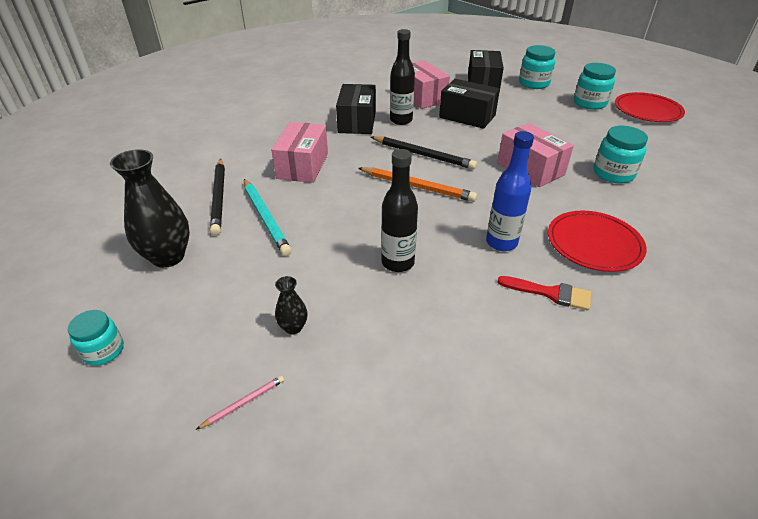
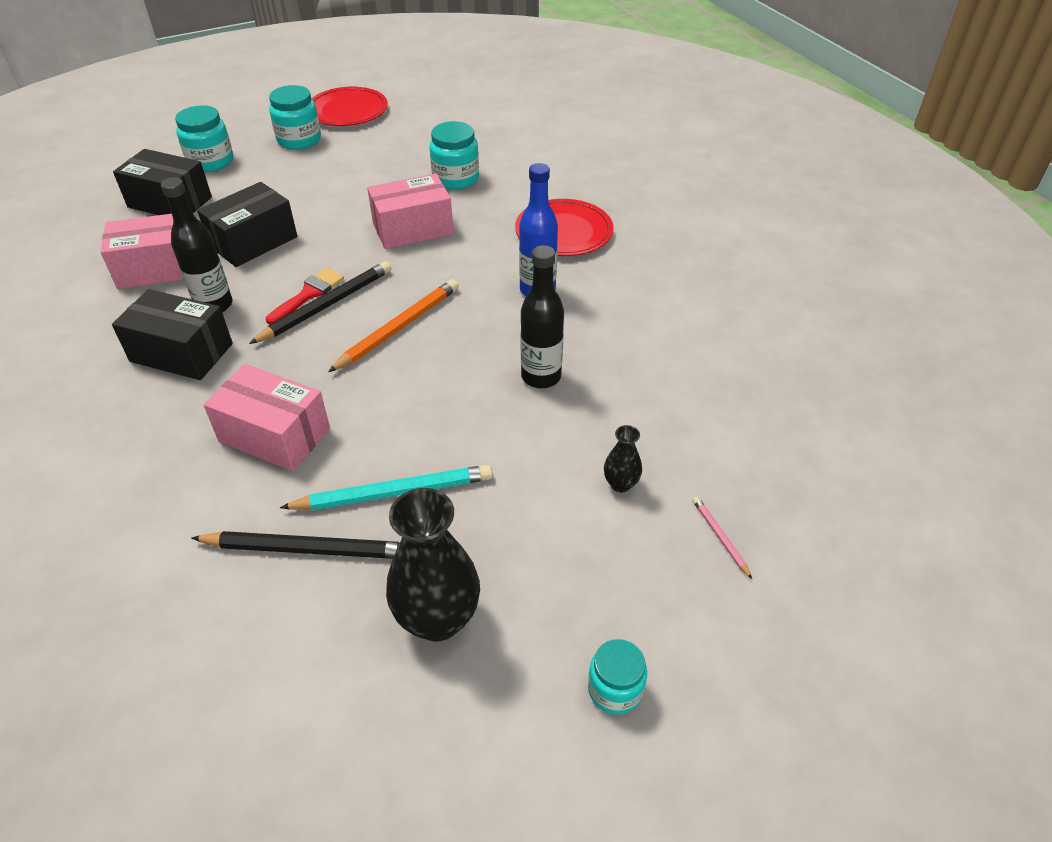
camera: 75 degrees left, 5 degrees up
red brush [498,276,591,311] -> red brush moved to [266,268,344,325]

